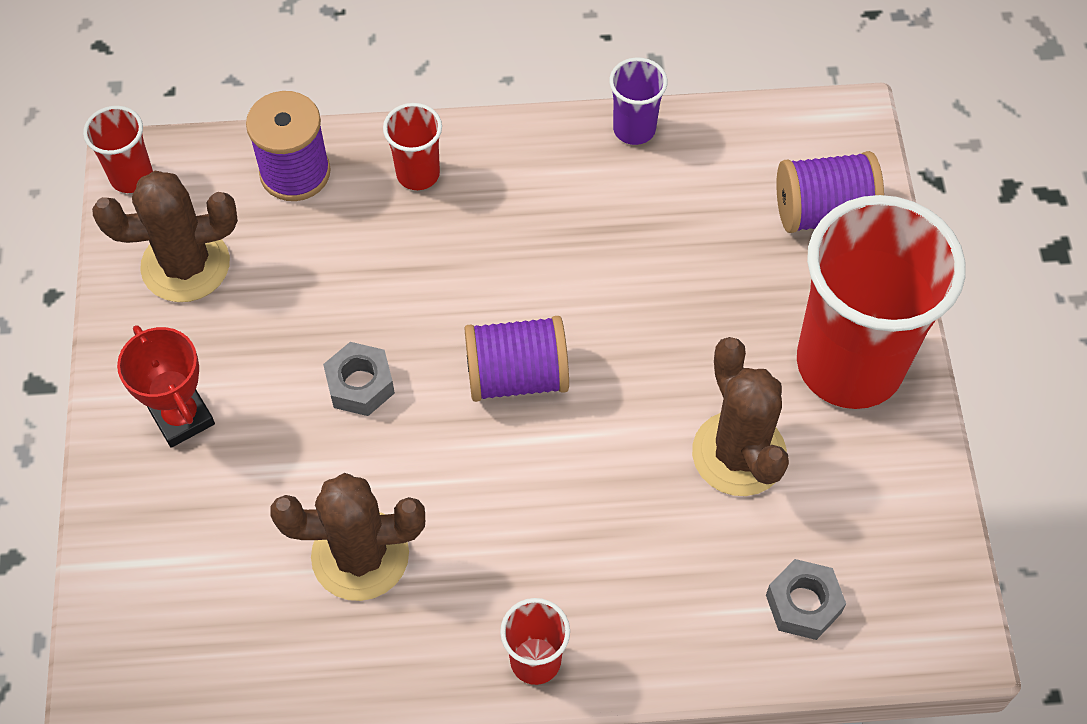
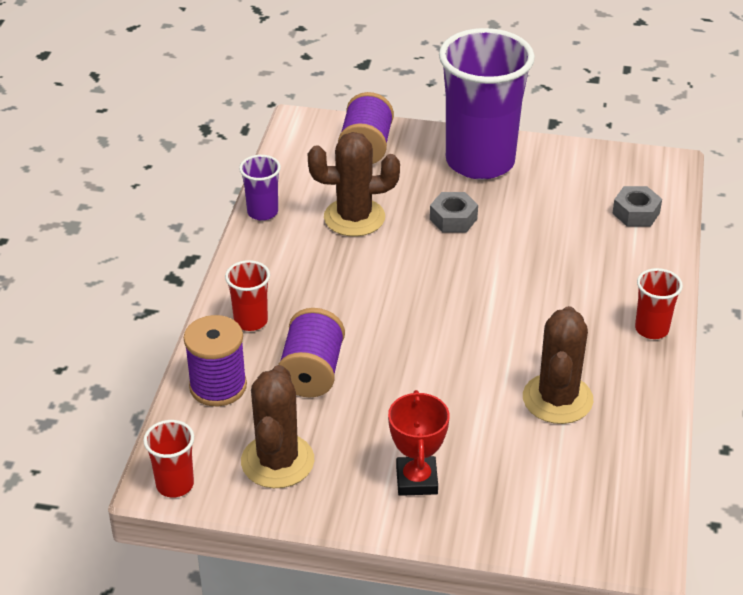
camera: 75 degrees left, 20 degrees down
red trophy [117,325,215,448] -> red trophy turned 75 degrees counterclockwise [388,390,450,496]
grey nut [323,342,395,416] -> grey nut moved to [430,192,478,232]
purple spool [464,316,569,402] -> purple spool moved to [278,308,345,398]
brown cactus [692,337,789,496] -> brown cactus moved to [308,132,400,237]
red cup [797,195,966,409] -> purple cup [439,28,535,180]

